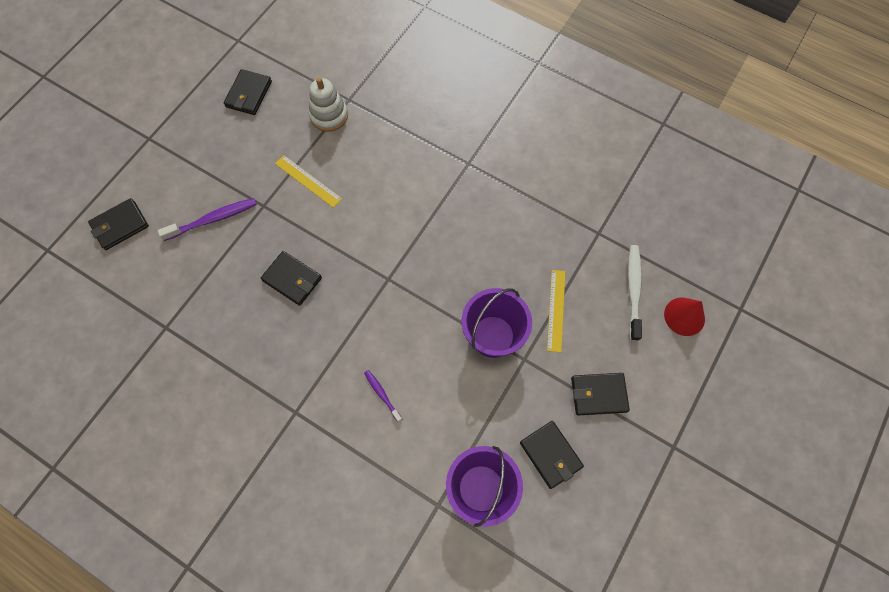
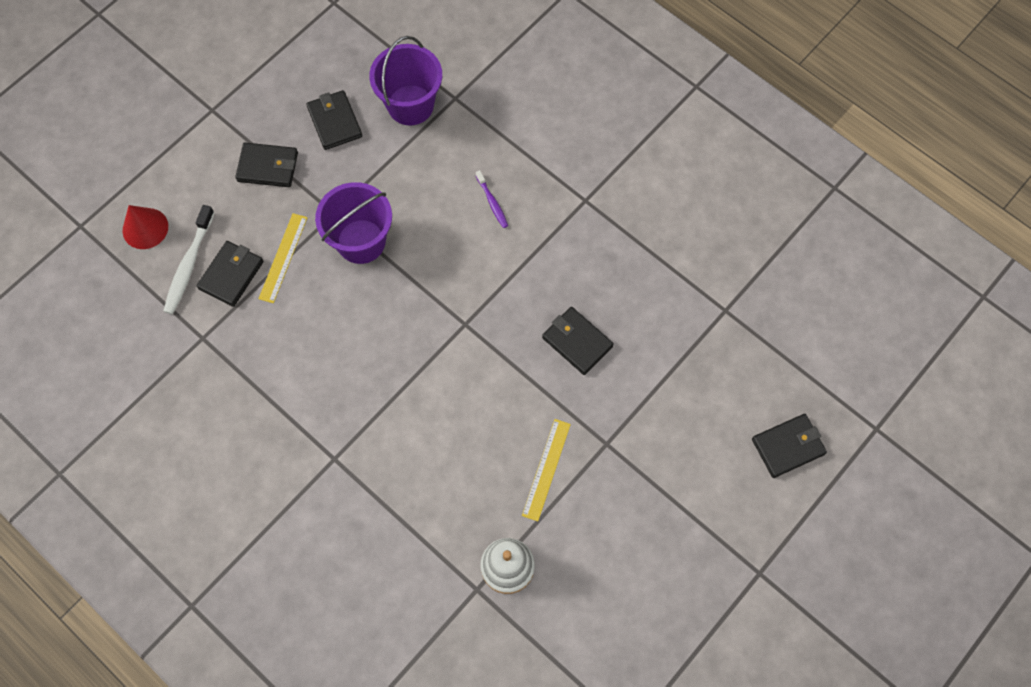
camera: 170 degrees left, 0 degrees up
purple toothbrush [158,198,257,241] -> none
black wallet [224,69,272,115] -> black wallet moved to [197,241,264,307]
yellow ruler [275,155,342,208] -> yellow ruler turned 60 degrees clockwise [522,419,571,521]

